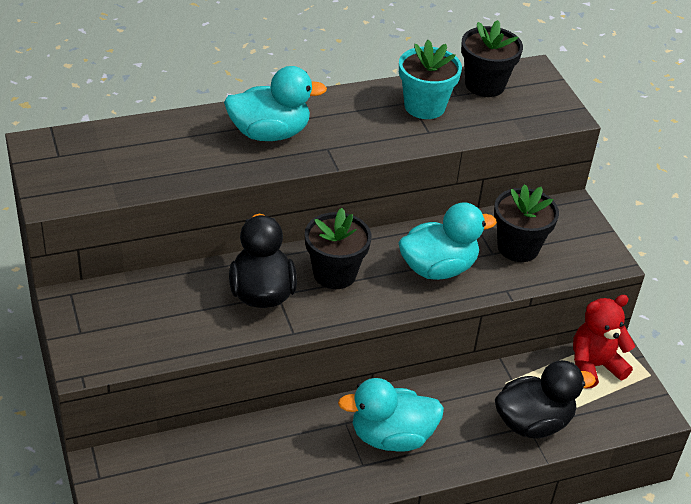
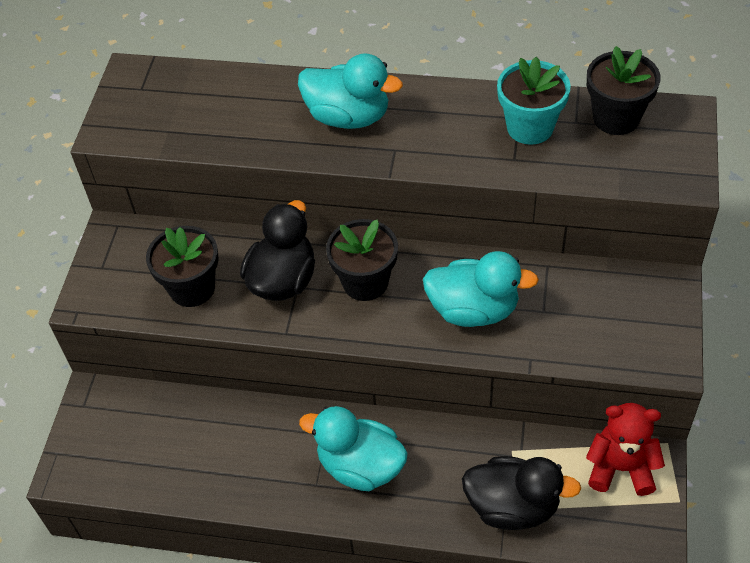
camera: 35 degrees right, 10 degrees up
black flower pot [494,184,559,262] -> black flower pot moved to [146,226,218,307]

